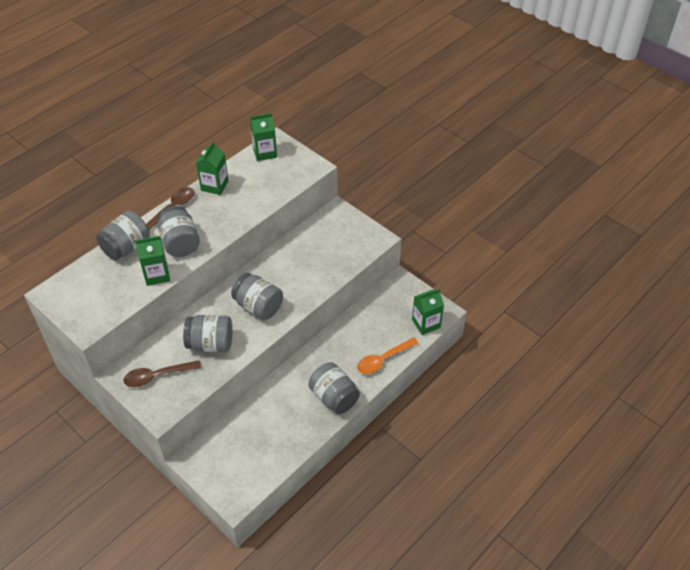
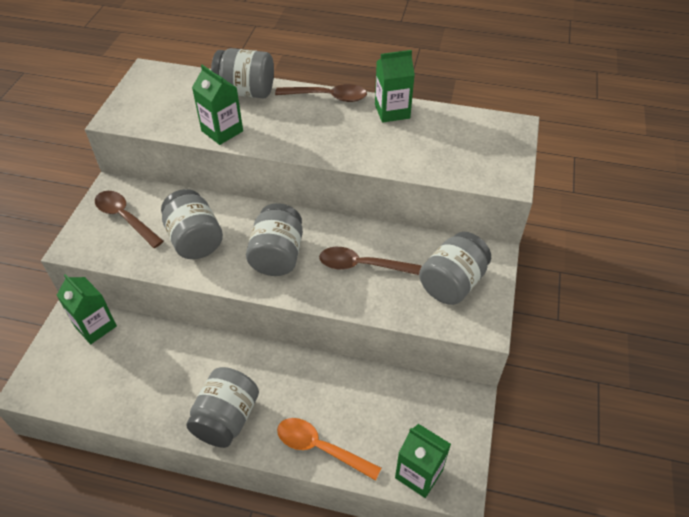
camera: 60 degrees right, 0 degrees up
grey jar [158,206,200,257] -> grey jar moved to [419,232,491,305]
green carton [250,113,277,161] -> green carton moved to [56,274,117,344]
none -> brown spoon [319,247,421,275]

